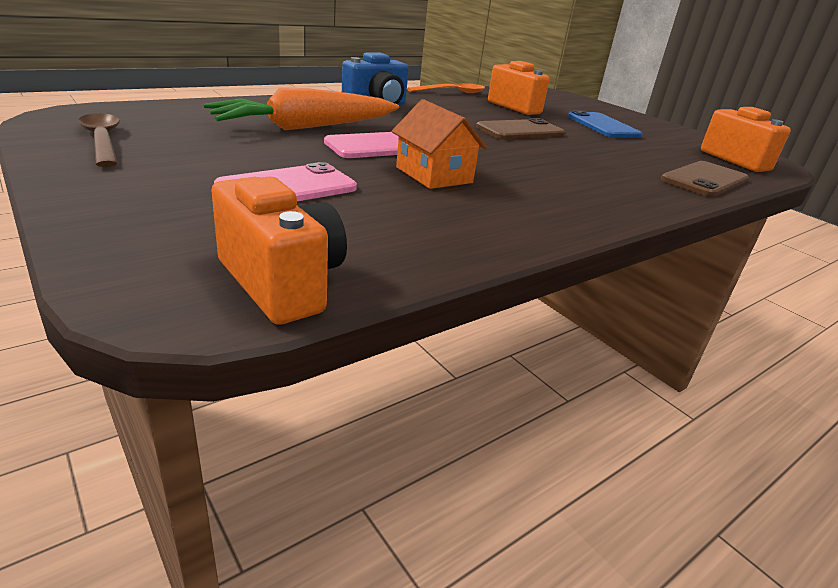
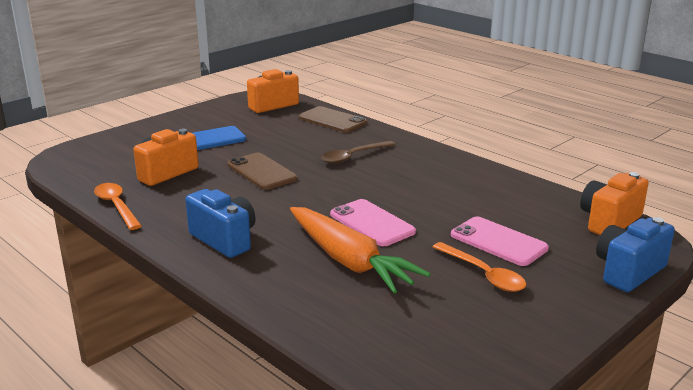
camera: 95 degrees left, 5 degrees down
brown spoon [78,113,120,167] -> brown spoon moved to [321,141,396,164]
orange house [392,99,487,189] -> none
none -> orange spoon [433,242,526,292]
none -> blue camera [596,217,675,292]

